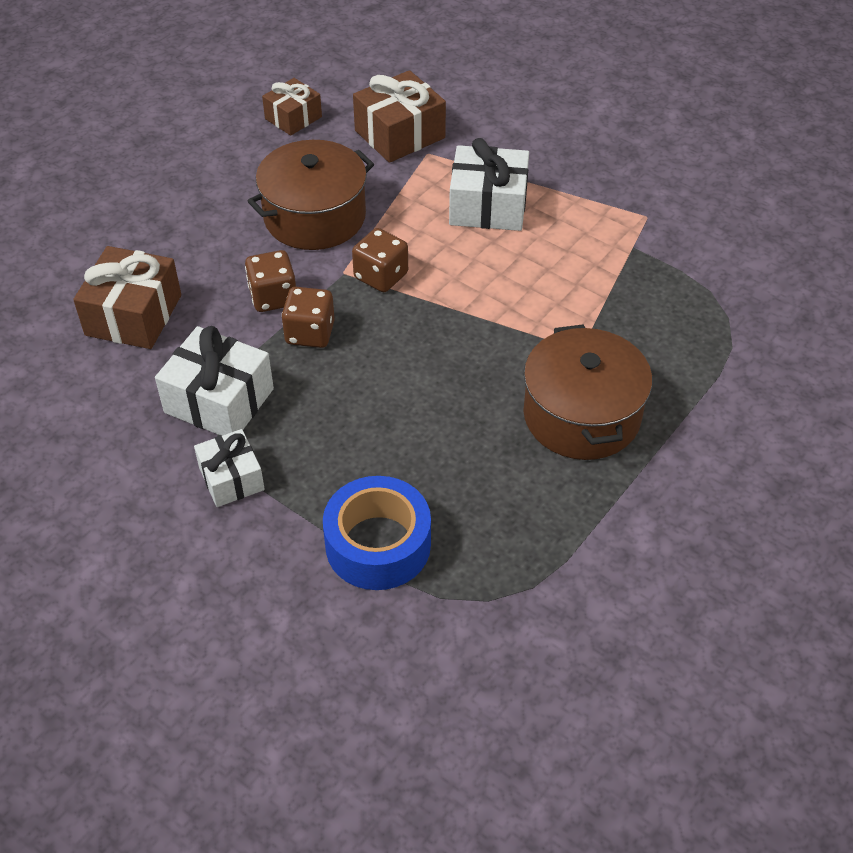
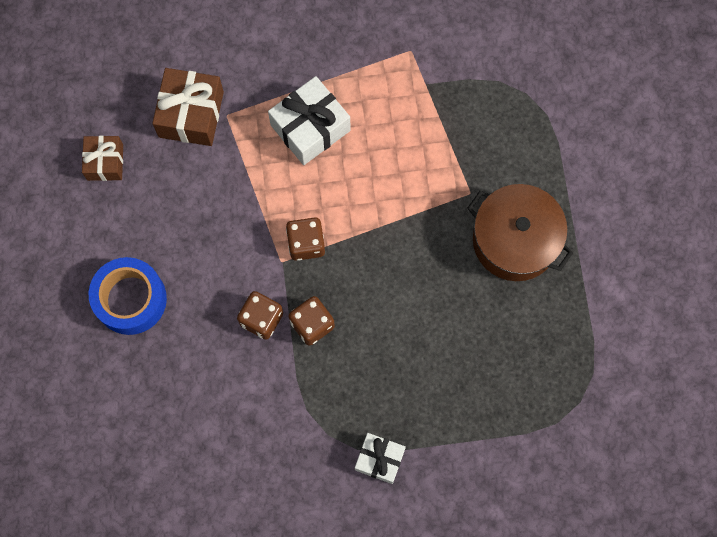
camera: 45 degrees left, 25 degrees up
brown gift [73,246,181,349] -> none
white gift [155,326,274,436] -> none
brown pot [248,140,374,250] -> none
blue tape [323,476,431,590] -> blue tape moved to [89,257,167,335]

